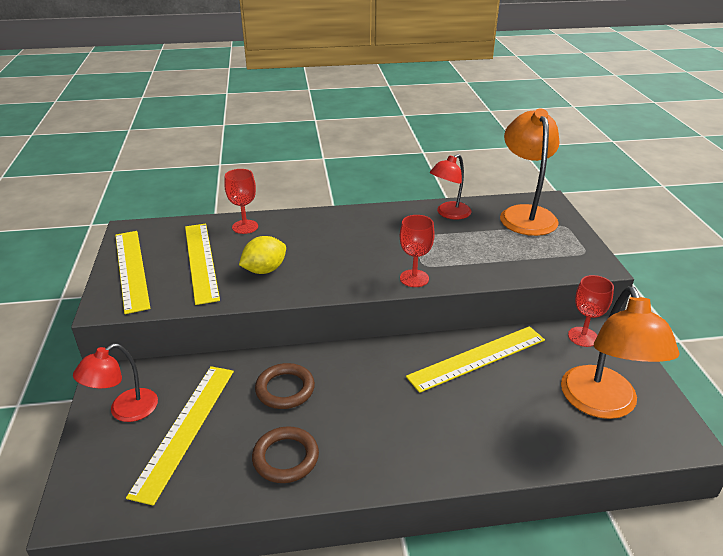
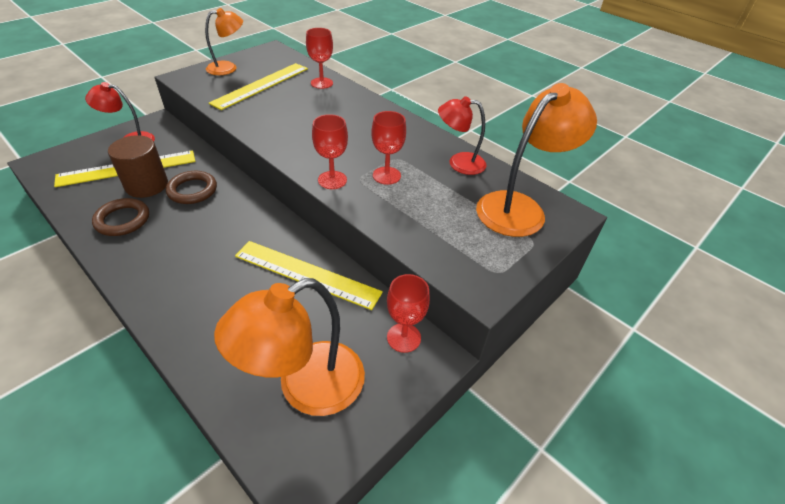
camera: 50 degrees right, 10 degrees up
yellow ruler [115,231,150,314] -> orange lamp [205,8,243,75]
yellow lemon [239,236,286,274] -> none
none -> brown cylinder [108,135,168,198]
none -> red goblet [371,111,406,185]

